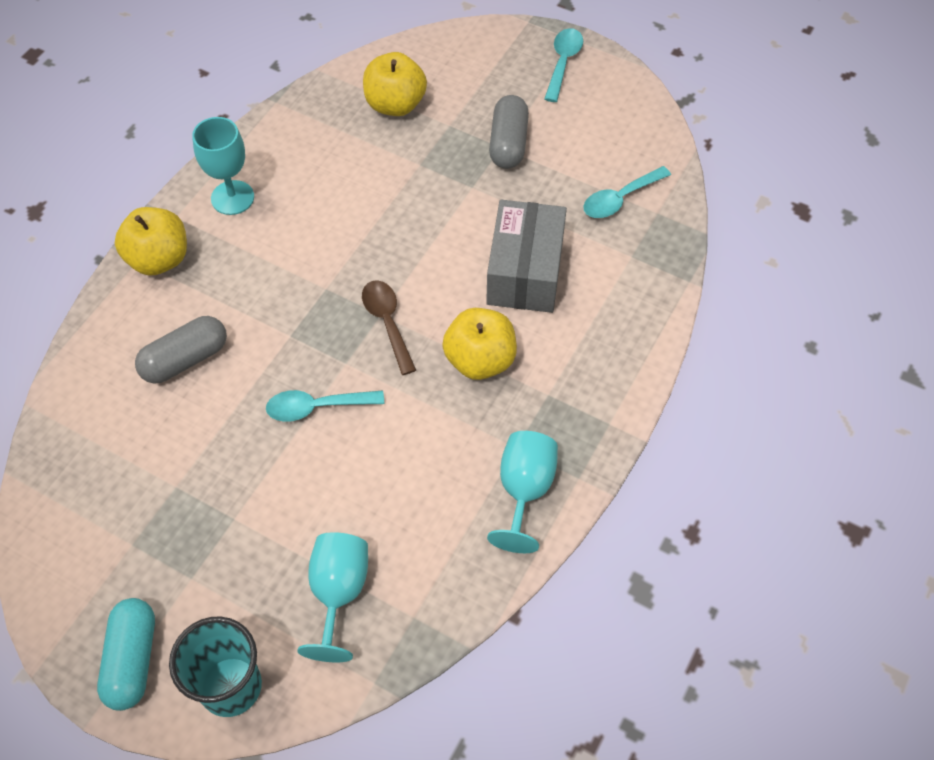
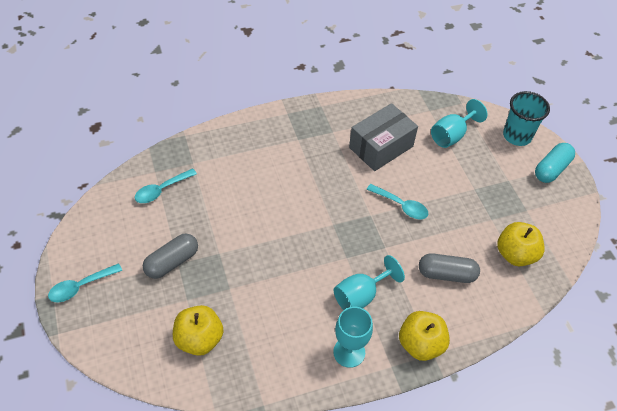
camera: 140 degrees left, 5 degrees down
brown spoon [362,280,416,375] -> none
yellow apple [442,308,517,380] -> yellow apple moved to [497,222,545,266]
grey box [486,200,567,313] -> grey box moved to [349,103,418,171]
turquoise goblet [487,431,558,553] -> turquoise goblet moved to [334,255,405,310]
turquoise spoon [583,166,671,218] -> turquoise spoon turned 135 degrees clockwise [135,168,197,203]

